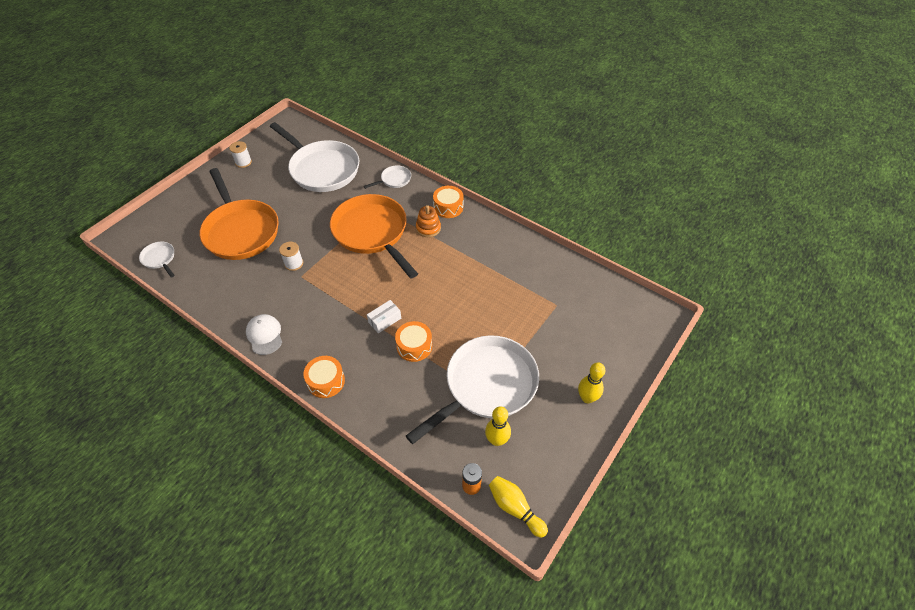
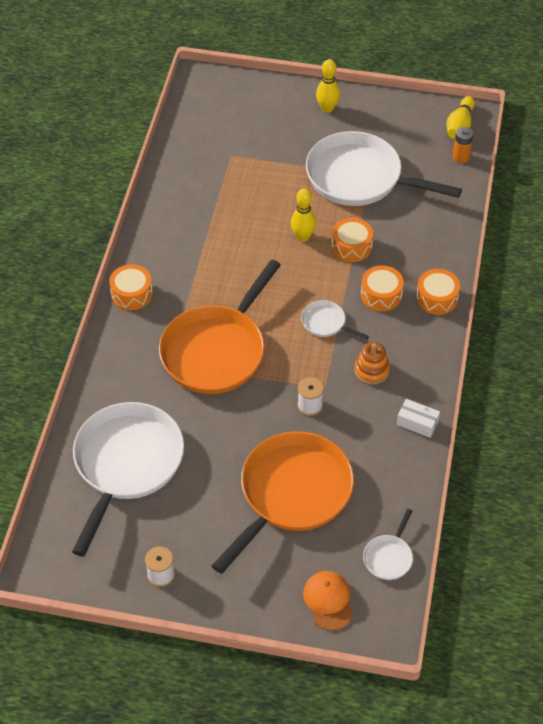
camera: 115 degrees left, 0 degrees up
white cap [246,314,282,355] -> none
white pan [364,165,411,189] -> white pan moved to [301,300,369,340]
white box [367,300,401,333] -> white box moved to [397,399,440,438]
orange stacking toy [416,205,441,237] -> orange stacking toy moved to [354,342,390,385]
yellow bowling pin [485,406,511,446] -> yellow bowling pin moved to [291,188,316,242]
none -> orange cap [303,571,353,630]
none -> orange drum [361,265,404,311]

